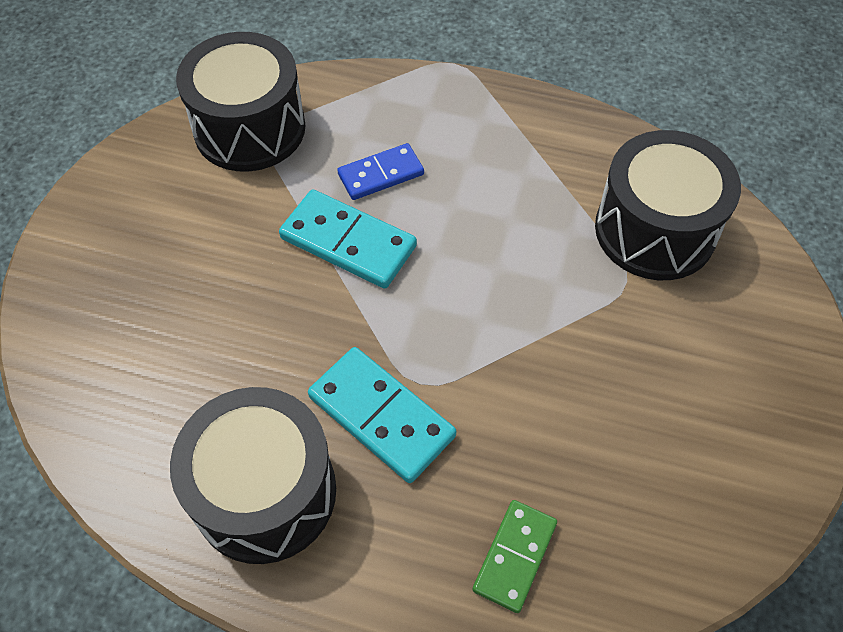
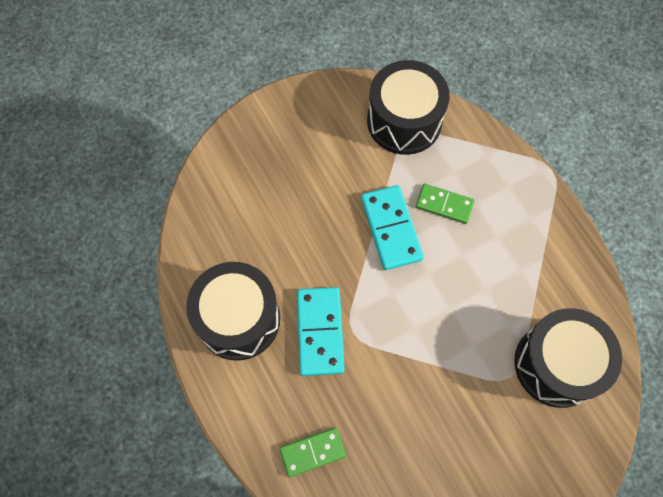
camera: 45 degrees right, 10 degrees up
blue domino [337,143,424,200] -> green domino [416,184,474,224]

